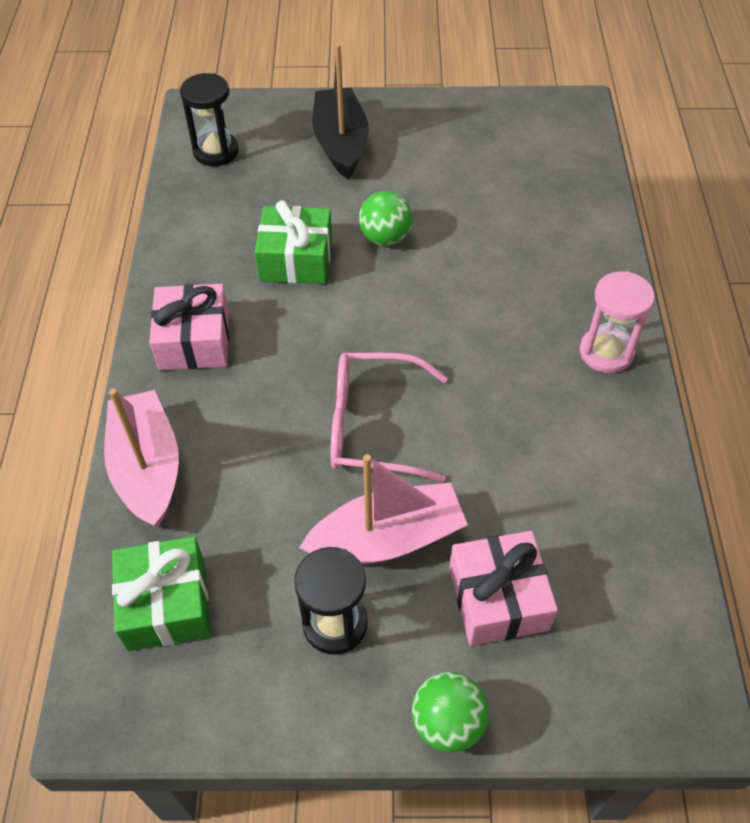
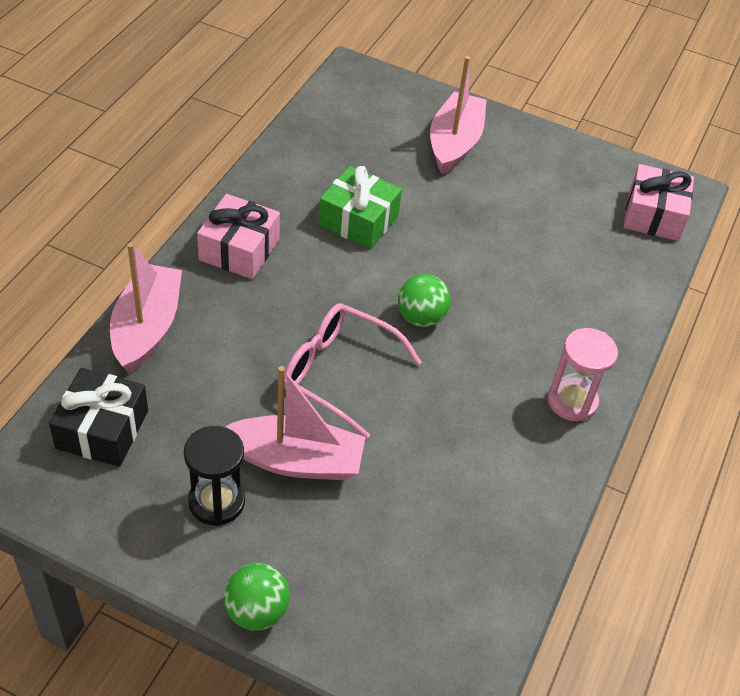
camera: 20 degrees right, 5 degrees down
green gift [112,536,211,651] -> black gift [49,368,148,467]
black hourglass [180,73,239,166] -> none
black boat [312,43,369,179] -> pink boat [430,56,486,174]
green ball [359,191,413,246] -> green ball moved to [398,274,451,327]
pink gift [449,531,558,646] -> pink gift moved to [623,164,694,241]

